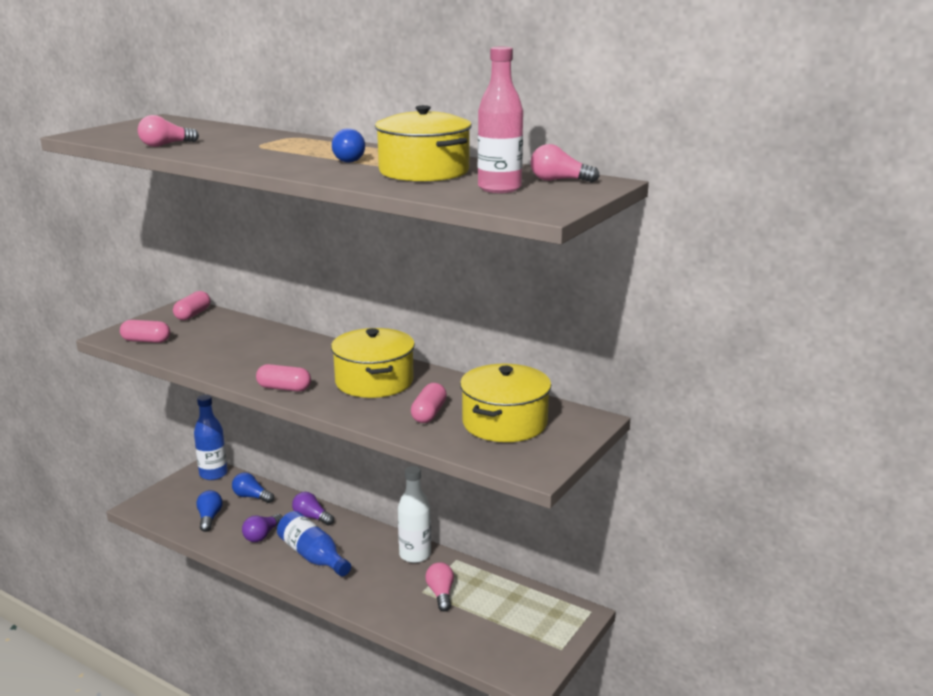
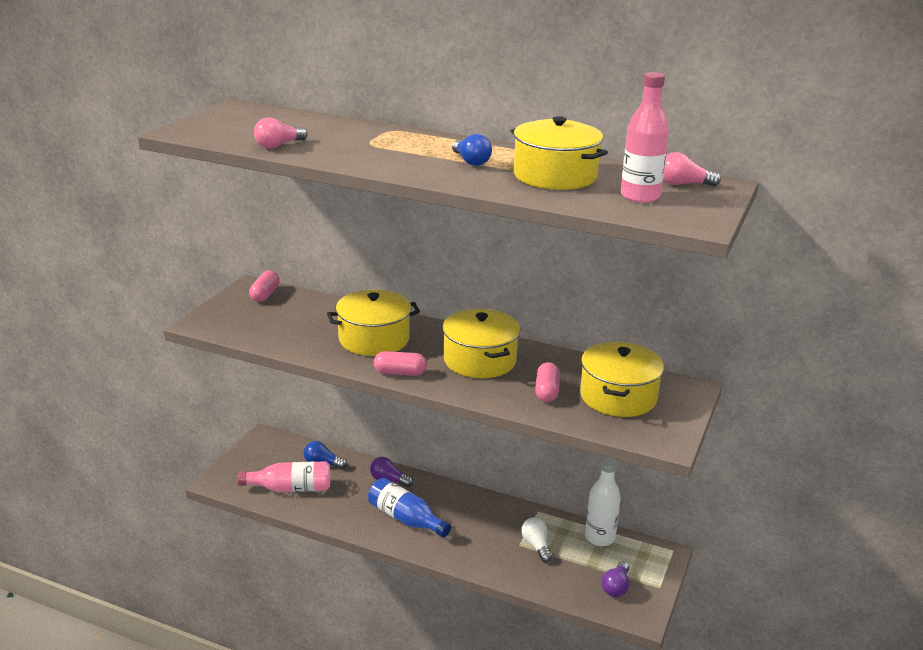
camera: 10 degrees left, 5 degrees up
pink capsule [120,320,170,343] -> none
blue bottle [194,395,228,480] -> none
blue light bulb [196,490,223,532] -> pink bottle [238,461,330,492]
purple light bulb [242,514,283,542] -> purple light bulb moved to [601,561,629,597]
white bottle [398,466,431,563] -> white bottle moved to [585,457,621,546]
pink light bulb [425,562,454,611] -> white light bulb [521,517,552,562]
none -> yellow pot [327,289,420,356]

